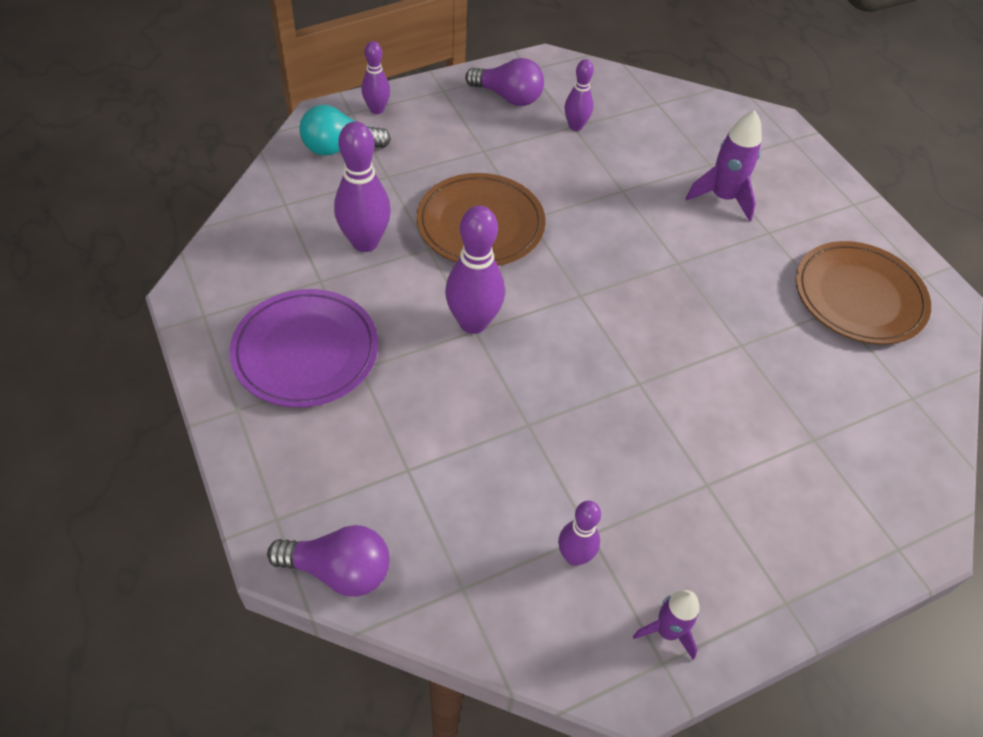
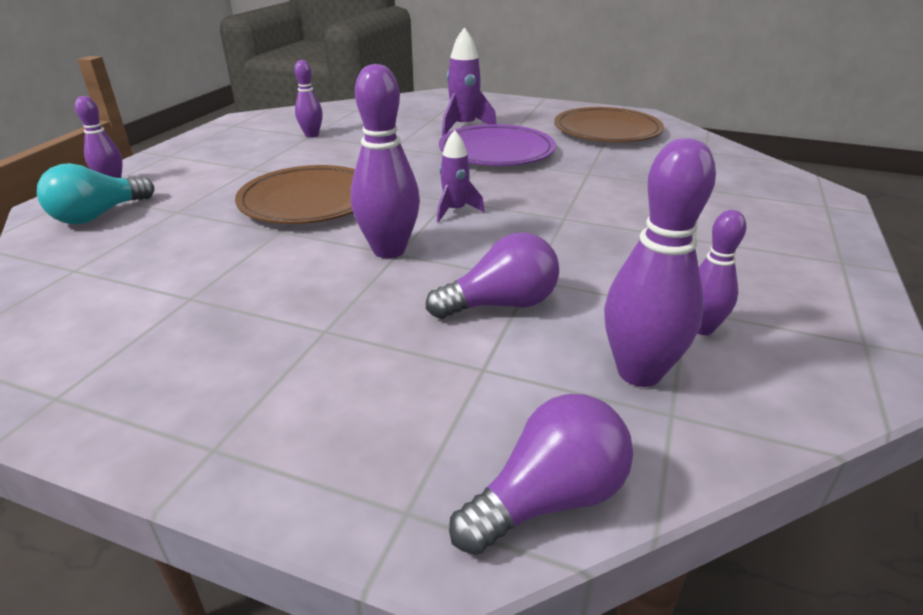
camera: 40 degrees left, 20 degrees down
purple plate [229,289,378,408] -> purple plate moved to [439,124,556,166]
purple bowling pin [334,121,391,252] -> purple bowling pin moved to [604,138,716,387]
purple light bulb [465,58,544,106] -> purple light bulb moved to [426,232,559,319]
purple rocket [633,590,700,660] -> purple rocket moved to [437,130,485,222]

